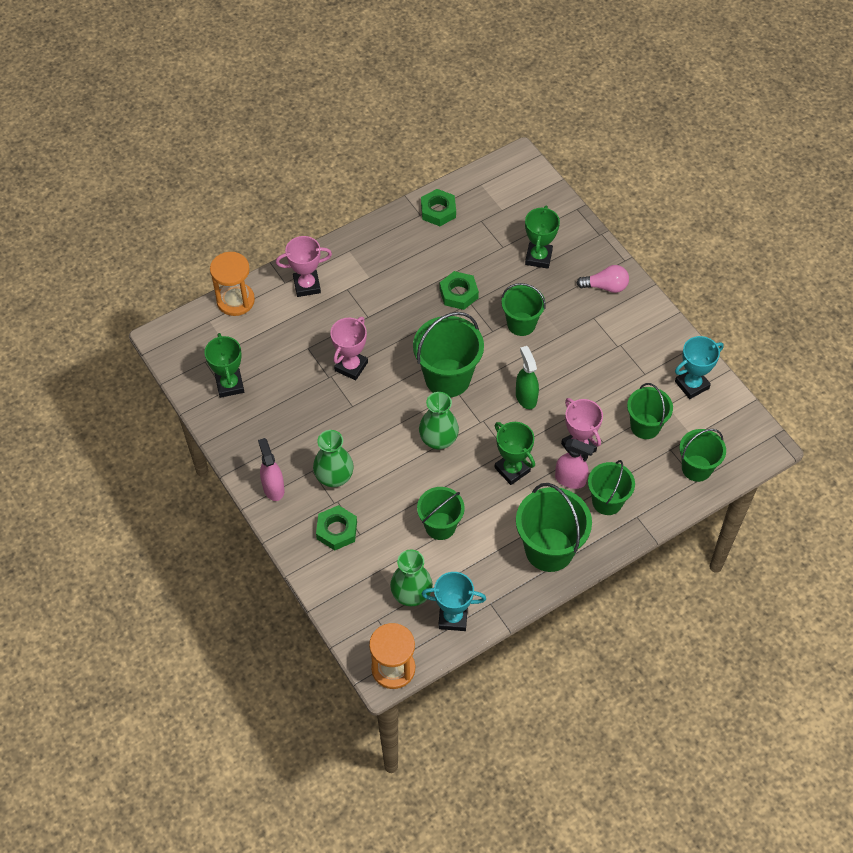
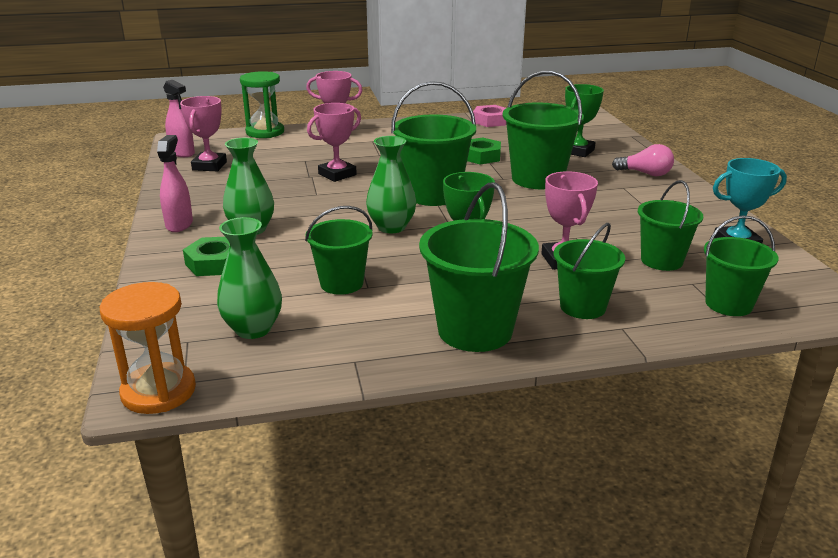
camera: 20 degrees right, 30 degrees down
green trophy [204,333,244,398] -> pink trophy [180,96,227,171]
orange hourglass [210,252,255,316] -> green hourglass [240,71,284,138]
green nut [421,189,456,226] -> pink nut [473,105,506,127]
turquoise trophy [421,572,486,631] -> none
green bucket [502,283,546,336] -> green bucket [502,71,584,189], size x1.57
green spray bottle [516,346,539,409] -> none
pink spray bottle [555,439,595,489] -> pink spray bottle moved to [163,80,195,157]

